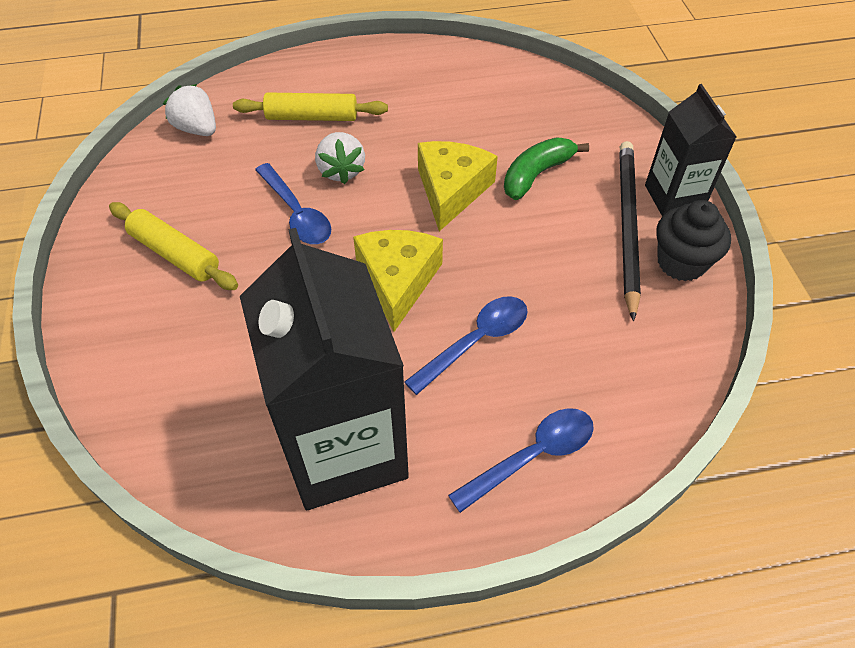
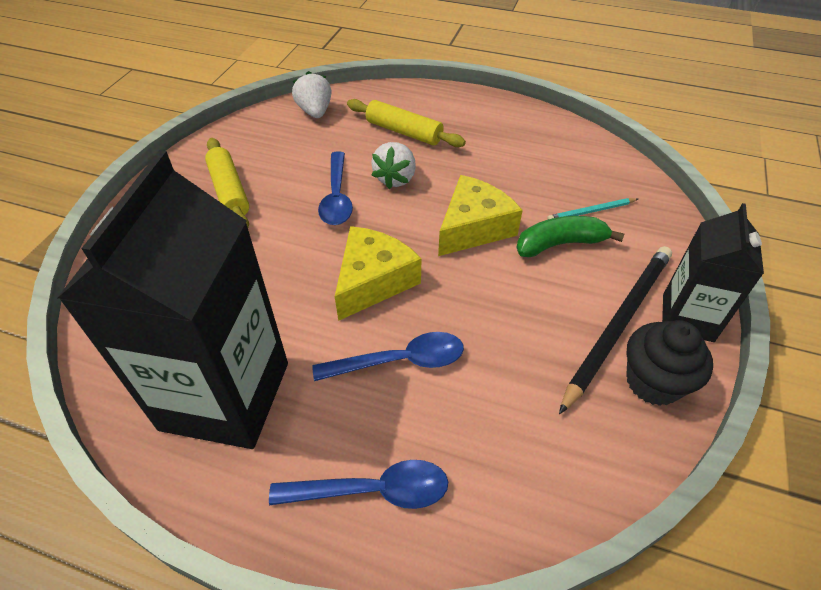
camera: 30 degrees right, 5 degrees down
none -> turquoise pencil [547,198,638,219]

